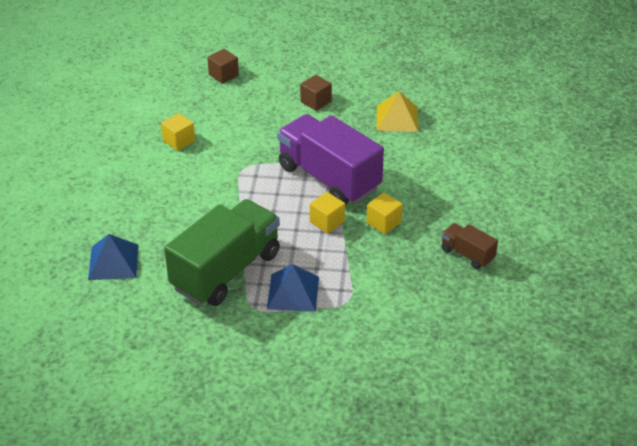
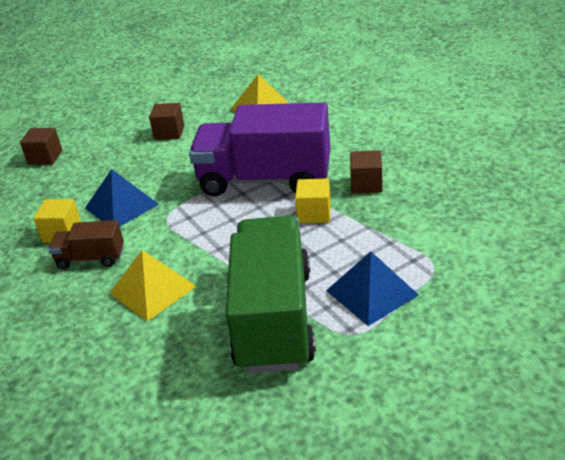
camera: 35 degrees left, 5 degrees down
blue pyramid [88,234,139,280] -> blue pyramid moved to [85,169,159,226]
yellow cube [366,192,403,234] -> brown cube [350,150,383,194]
brown truck [441,223,498,269] -> brown truck moved to [48,220,124,269]
none -> yellow pyramid [109,250,197,321]

